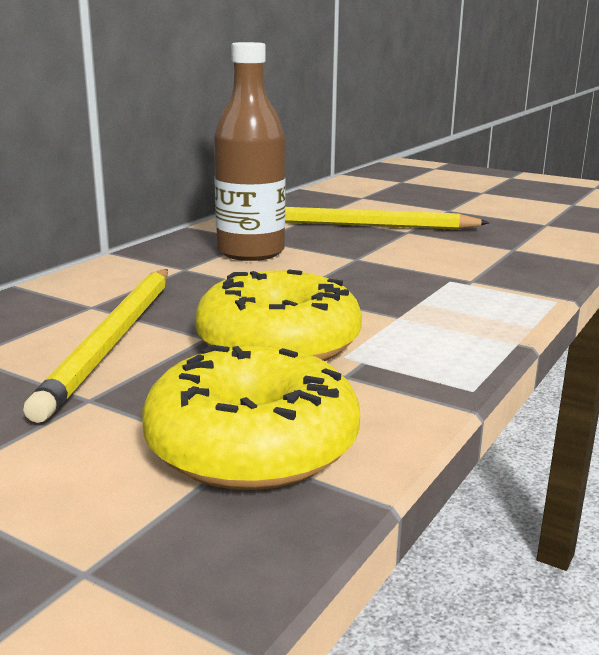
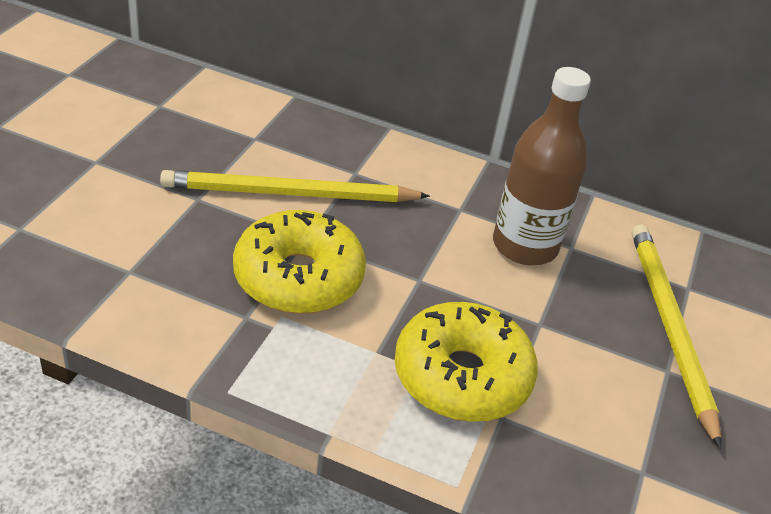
camera: 75 degrees right, 20 degrees up
yellow donut [142,345,360,490] -> yellow donut moved to [395,302,538,422]

